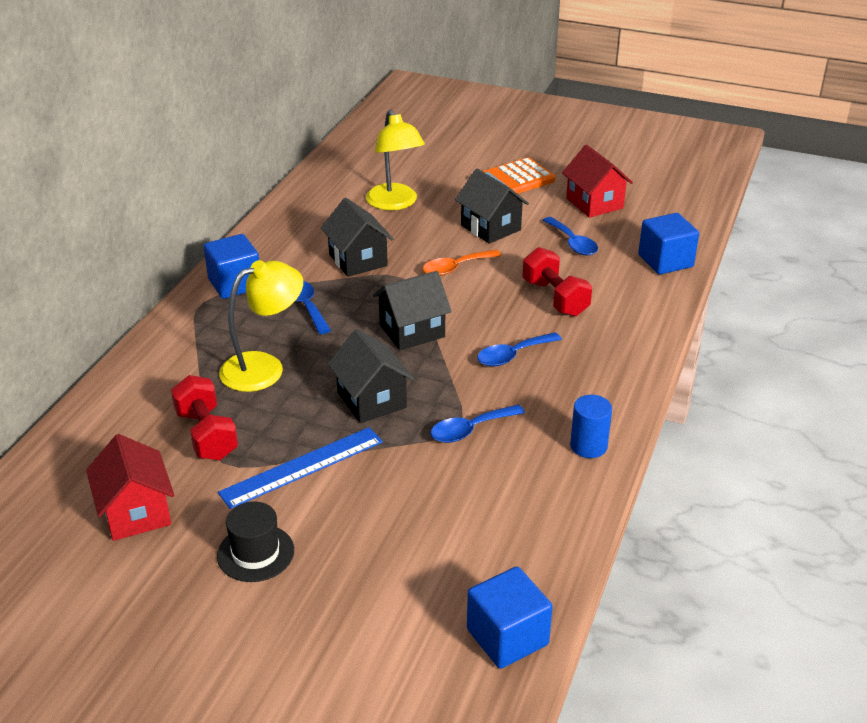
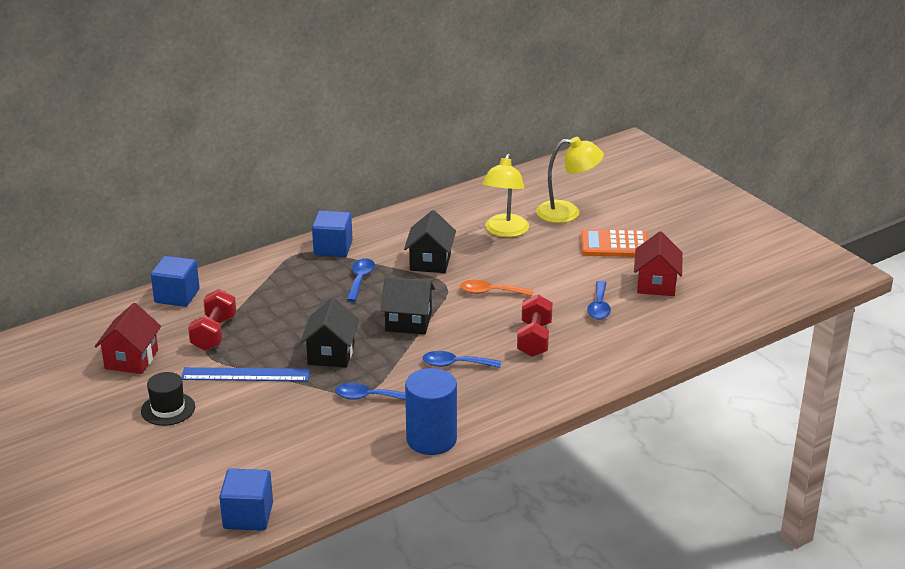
camera: 35 degrees right, 5 degrees down
yellow lamp [219,260,303,392] -> yellow lamp moved to [536,137,604,223]
black house [455,169,529,244] -> none
blue cylinder [570,395,612,458] -> blue cylinder [405,368,457,455], size x1.70
blue cube [638,213,699,275] -> blue cube moved to [151,256,200,307]

